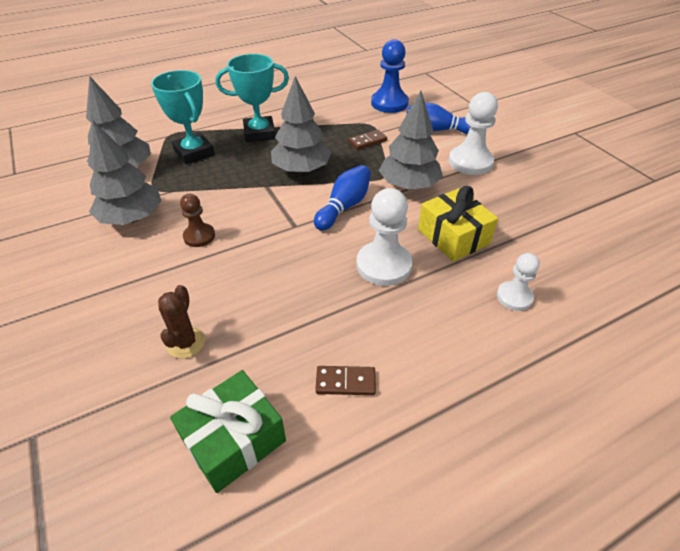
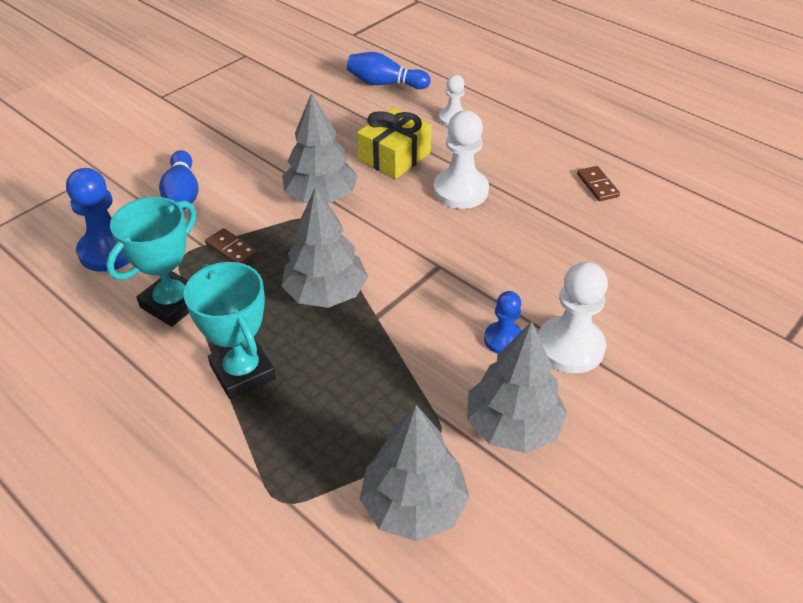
camera: 110 degrees left, 0 degrees up
turquoise trophy [151,70,215,164] -> turquoise trophy moved to [106,197,196,327]
brown cactus [158,285,205,359] -> none
green gift [170,370,286,493] -> none
brown pawn [180,194,215,247] -> blue pawn [484,291,522,354]
blue bowling pin [314,165,371,231] -> blue bowling pin moved to [347,52,431,89]
white pawn [449,92,498,175] -> white pawn moved to [538,262,608,373]

